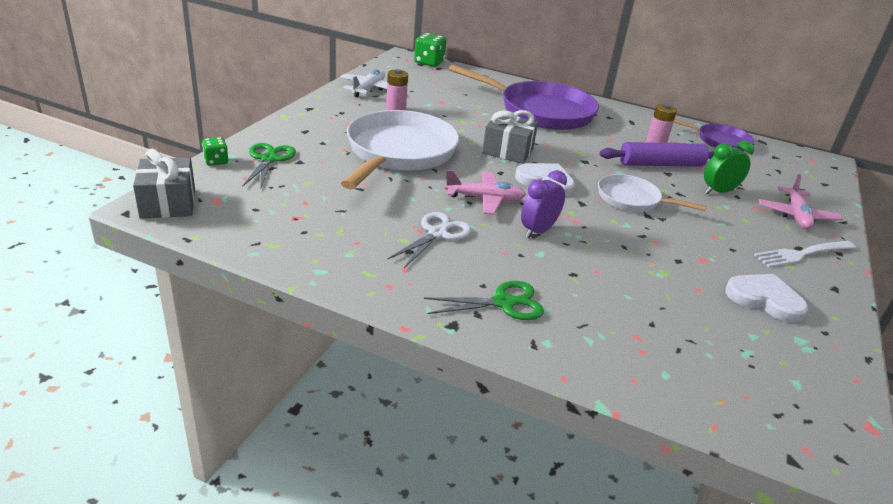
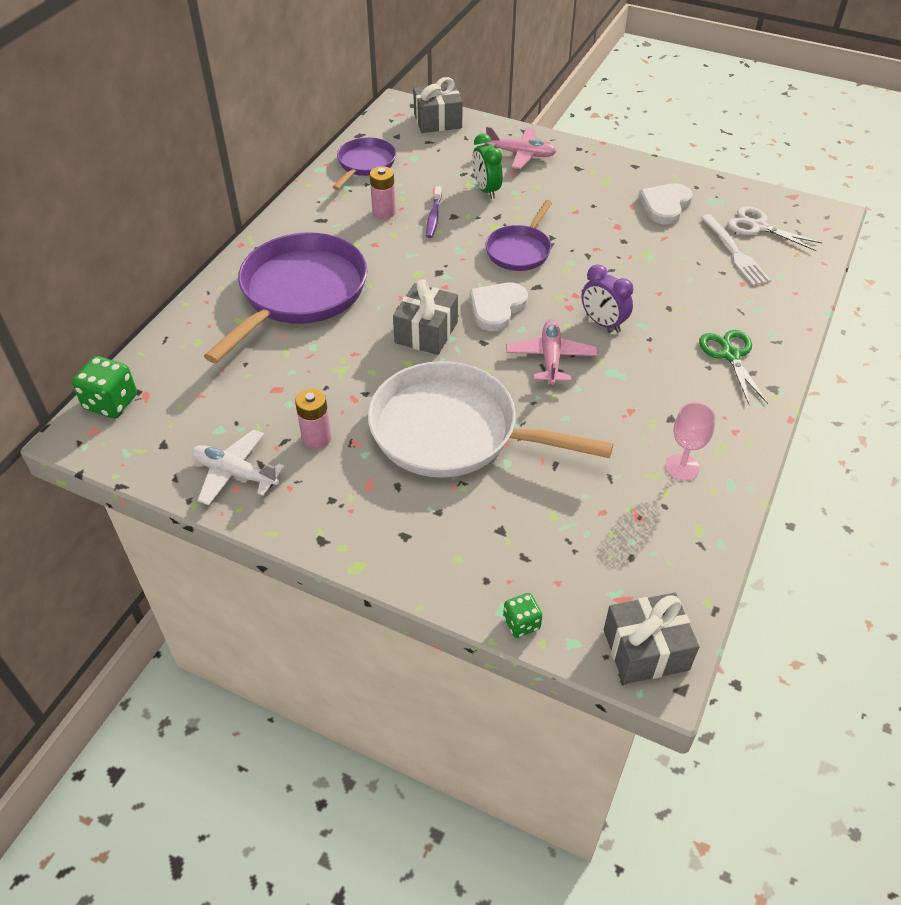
camera: 85 degrees left, 15 degrees up
green scissors [242,143,296,190] -> none
white scissors [388,212,471,268] -> white scissors moved to [728,206,822,251]
white pan [598,174,707,212] -> purple pan [486,200,552,271]
purple rolling pin [600,142,714,167] -> purple toothbrush [426,186,442,238]
white fork [754,241,856,267] -> white fork moved to [701,215,771,286]
none -> grey gift [413,77,463,133]
none -> pink goblet [665,402,716,480]

